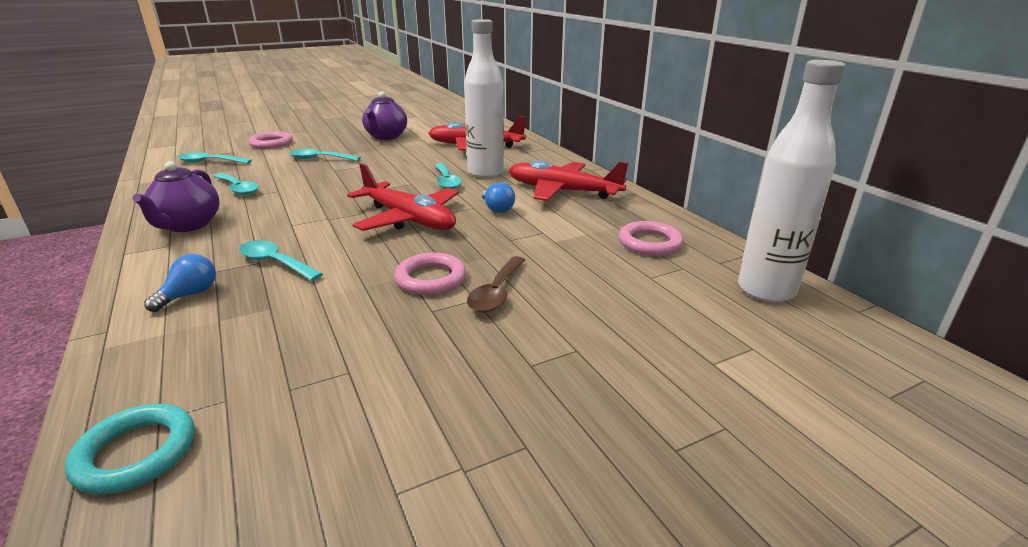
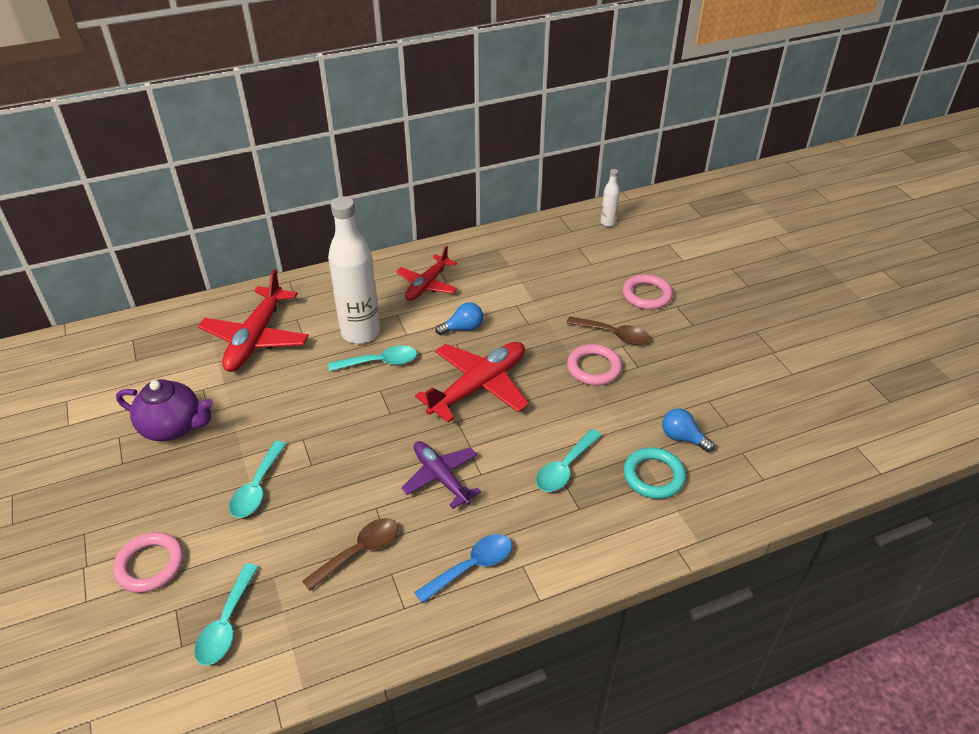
camera: 85 degrees left, 15 degrees up
turquoise ring [65,404,195,495] -> turquoise ring moved to [624,447,686,499]
purple teapot [132,161,219,232] -> blue spoon [415,534,512,603]
blue light bulb [144,254,216,312] -> blue light bulb moved to [662,408,715,452]
turquoise spoon [214,173,259,195] -> brown spoon [302,518,398,591]
red plane [509,160,628,201] -> red plane [396,246,458,301], size x0.64
pink ring [619,221,683,256] -> pink ring moved to [622,274,673,310]
white bottle [738,60,846,302] -> white bottle [601,169,620,227], size x0.45
none -> purple plane [401,441,481,509]

